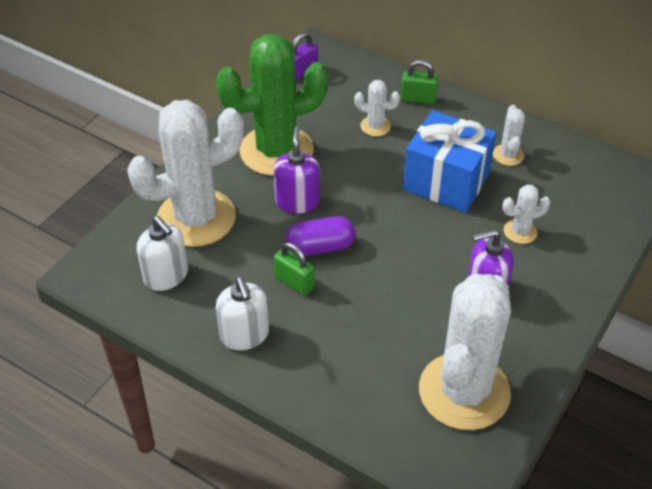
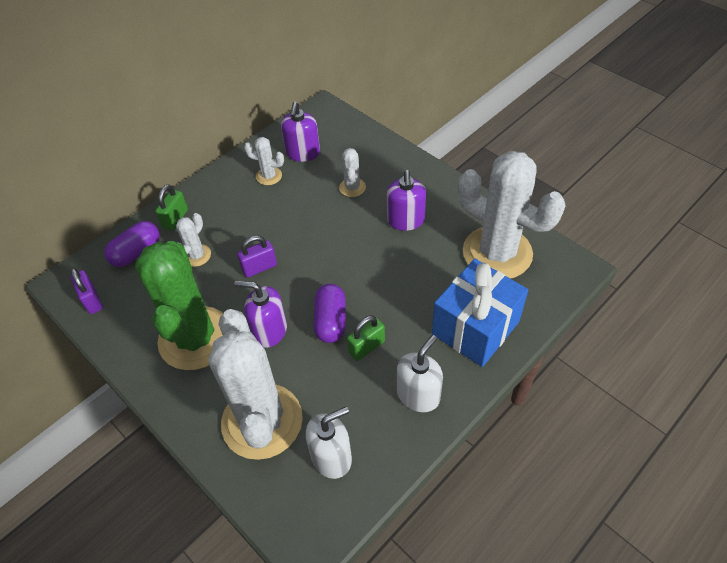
camera: 75 degrees left, 5 degrees up
white soap dispenser [216,277,269,350] -> white soap dispenser turned 45 degrees counterclockwise [397,335,443,412]
blue gift [403,110,496,212] -> blue gift moved to [432,259,528,367]
none -> purple capsule [104,221,160,267]
none -> purple padlock [237,235,277,277]
none -> purple soap dispenser [281,102,320,162]

